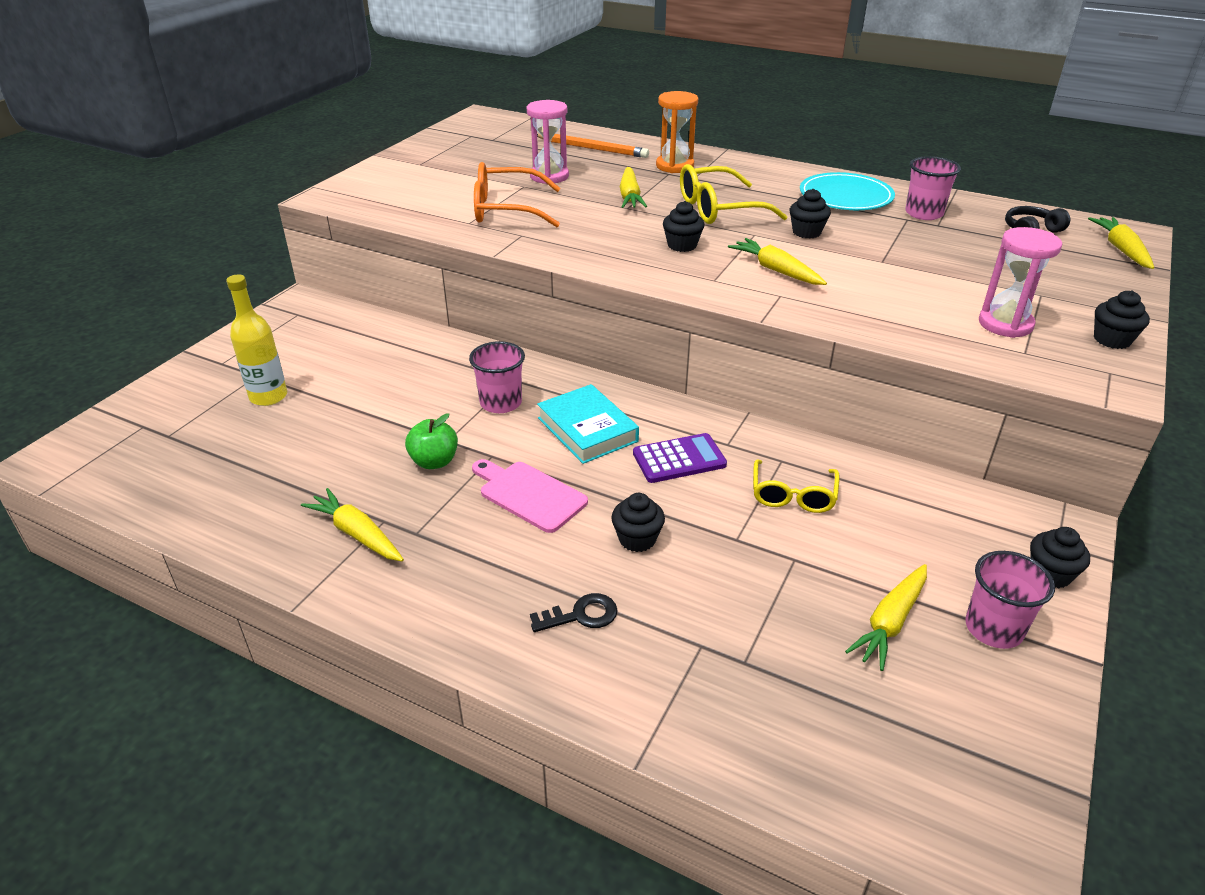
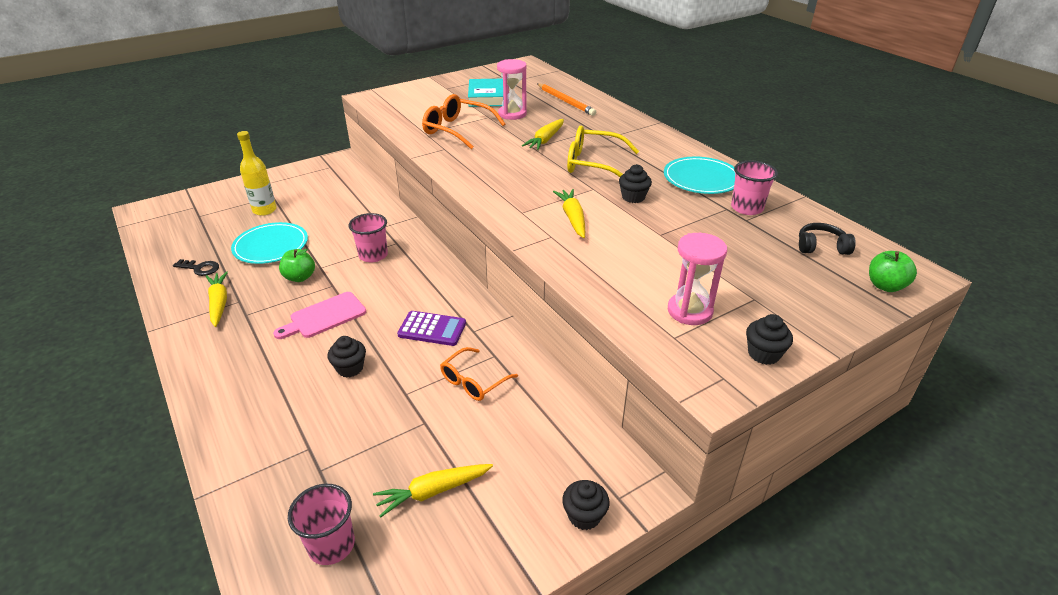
camera: 30 degrees right, 0 degrees up
pink cutting board [472,459,588,533] -> pink cutting board turned 105 degrees counterclockwise [273,292,366,339]
black key [530,593,618,632] -> black key moved to [173,259,219,276]
turquoise book [537,384,639,464] -> turquoise book moved to [468,79,503,107]
orange hourglass [656,91,698,173] -> none
black cupcake [663,201,705,252] -> none
yellow glasses [753,459,840,513] -> orange glasses [440,347,518,401]
pink cup [965,551,1055,649] -> pink cup moved to [288,484,355,565]
yellow carrot [1088,217,1154,269] -> green apple [869,251,917,292]
none -> turquoise plate [231,222,308,264]

